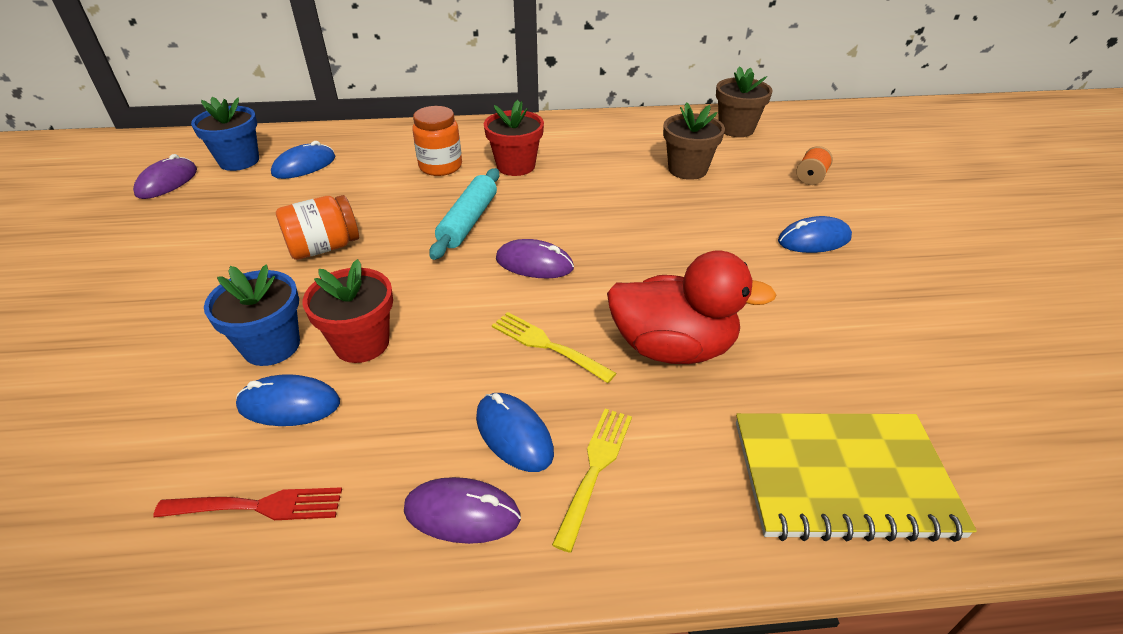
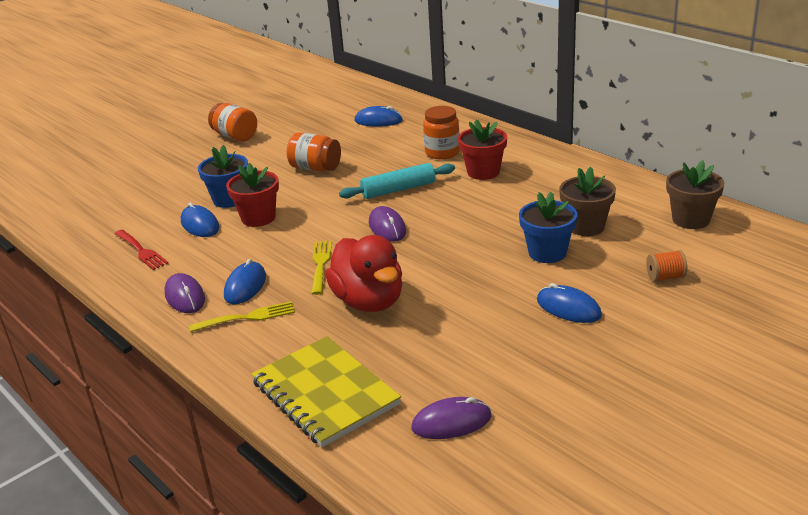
camera: 55 degrees right, 10 degrees down
purple mouse [133,154,197,199] -> purple mouse moved to [412,397,491,439]
blue flower pot [191,97,259,171] -> blue flower pot moved to [519,192,577,263]
none -> orange jar [208,103,257,142]

